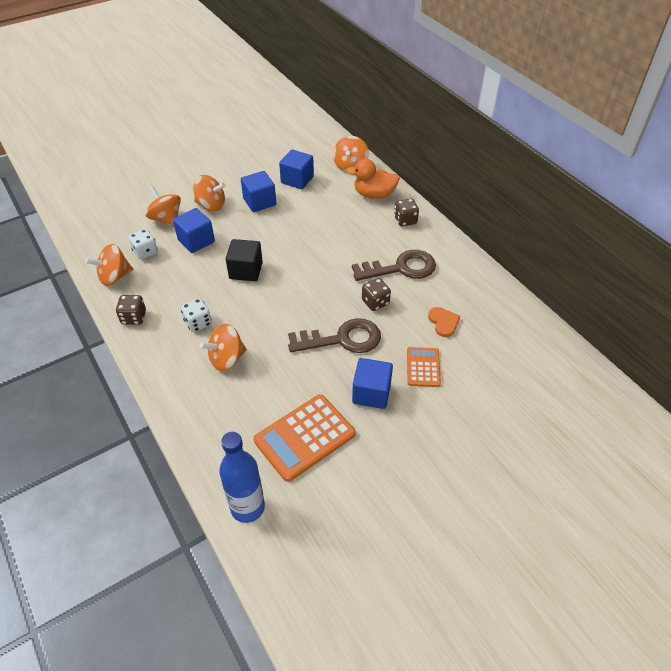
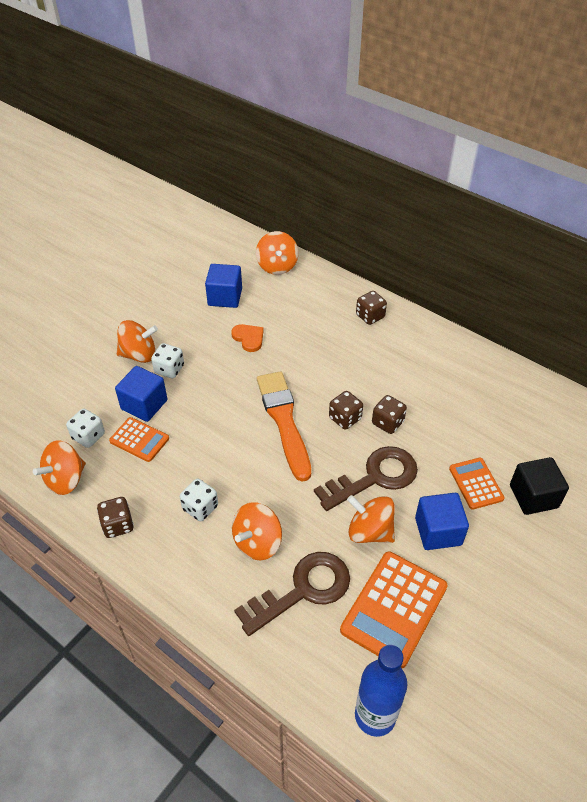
camera: 20 degrees left, 0 degrees up
orange spinning top [145,186,181,227] -> orange spinning top moved to [347,495,395,543]
black cube [226,239,263,281] -> black cube moved to [510,457,569,515]
blue cube [241,171,276,212] -> none
orange duck [346,158,400,199] -> none
brown key [352,250,436,281] -> brown key moved to [234,552,350,636]
orange heart [428,307,460,337] -> orange heart moved to [231,324,264,352]
none -> orange calculator [109,417,169,462]
none -> white dice [151,343,184,378]
none -> orange brush [257,371,311,482]
none -> brown dice [329,391,363,430]

